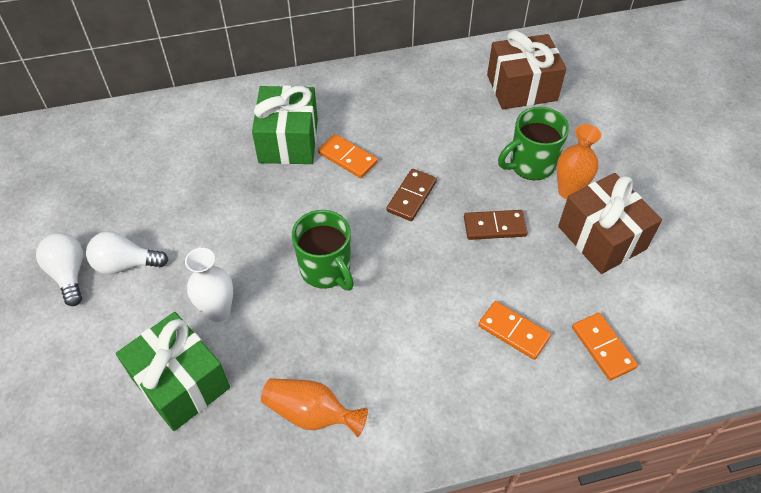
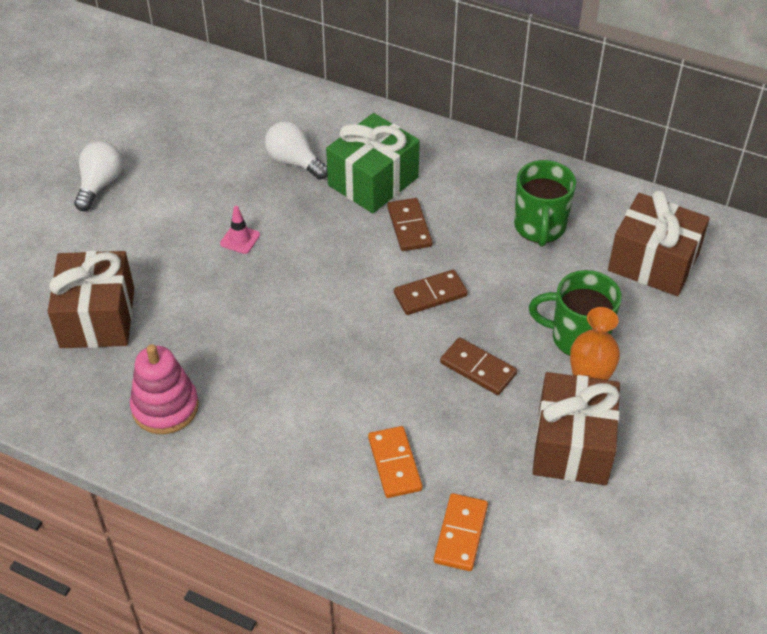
camera: 40 degrees right, 5 degrees down
white light bulb [86,231,168,275] -> white light bulb moved to [265,121,328,180]
green gift [116,312,230,431] -> brown gift [47,251,134,348]
white vase [185,248,233,322] -> none
orange vase [261,378,368,437] -> pink stacking toy [130,344,199,434]
green mug [292,210,354,290] -> green mug moved to [514,160,576,247]
orange domino [318,134,378,178] -> brown domino [387,198,433,251]
none -> pink traffic cone [220,206,260,254]

